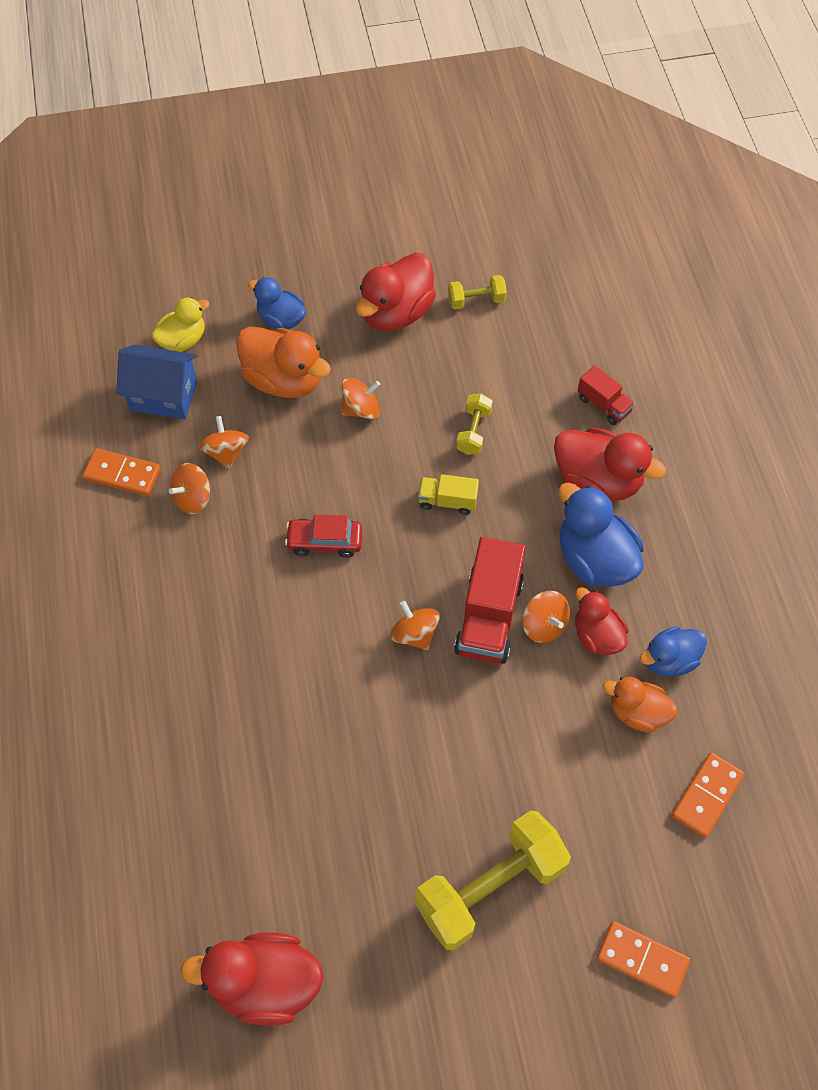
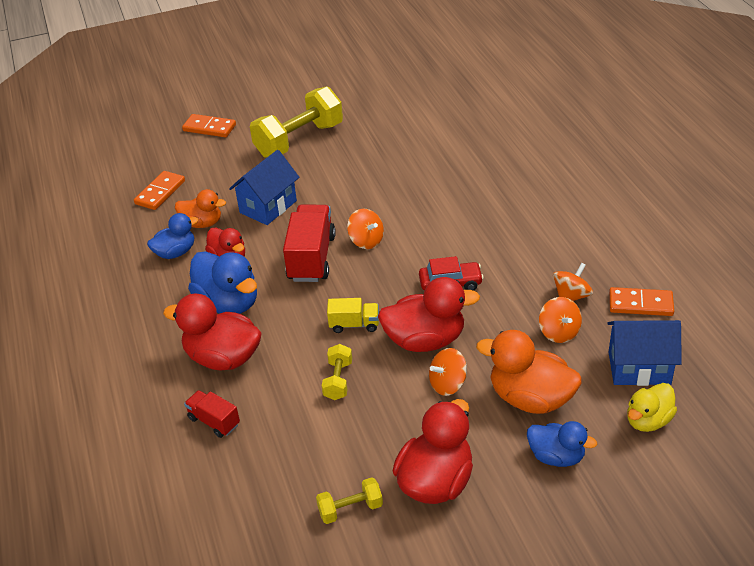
camera: 175 degrees right, 20 degrees down
red duck [180,932,324,1026] -> red duck moved to [378,277,480,352]
orange spinning top [522,591,570,643] -> none
none -> blue house [229,150,299,225]

